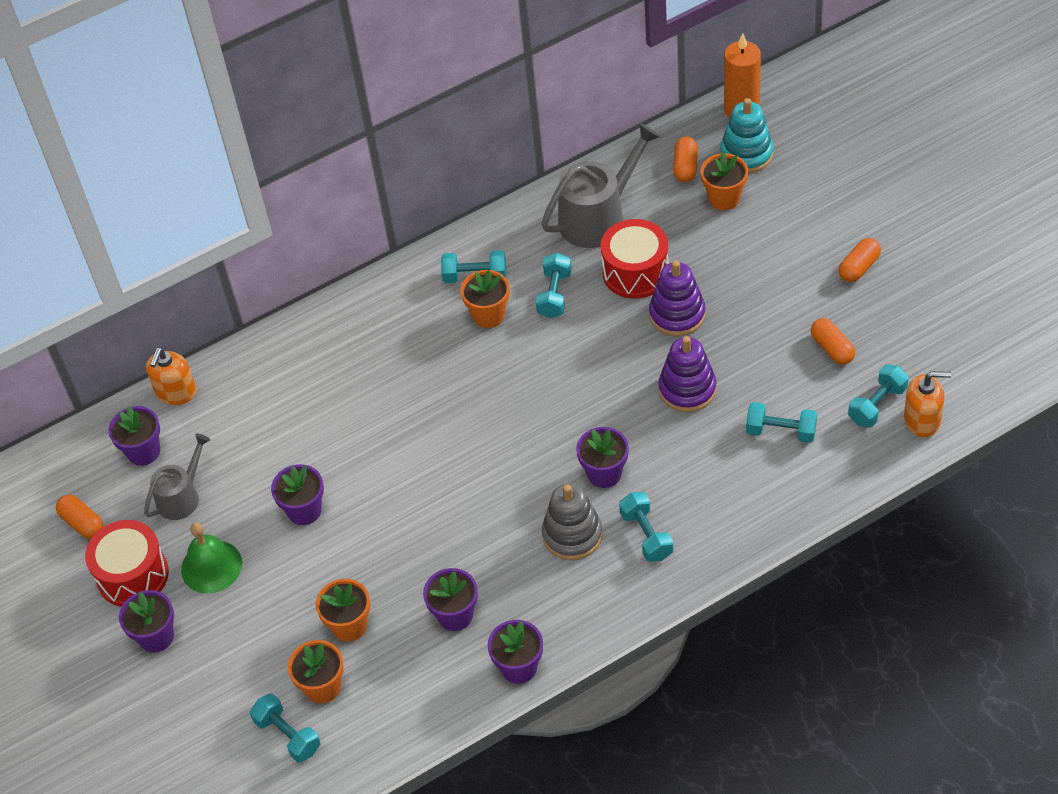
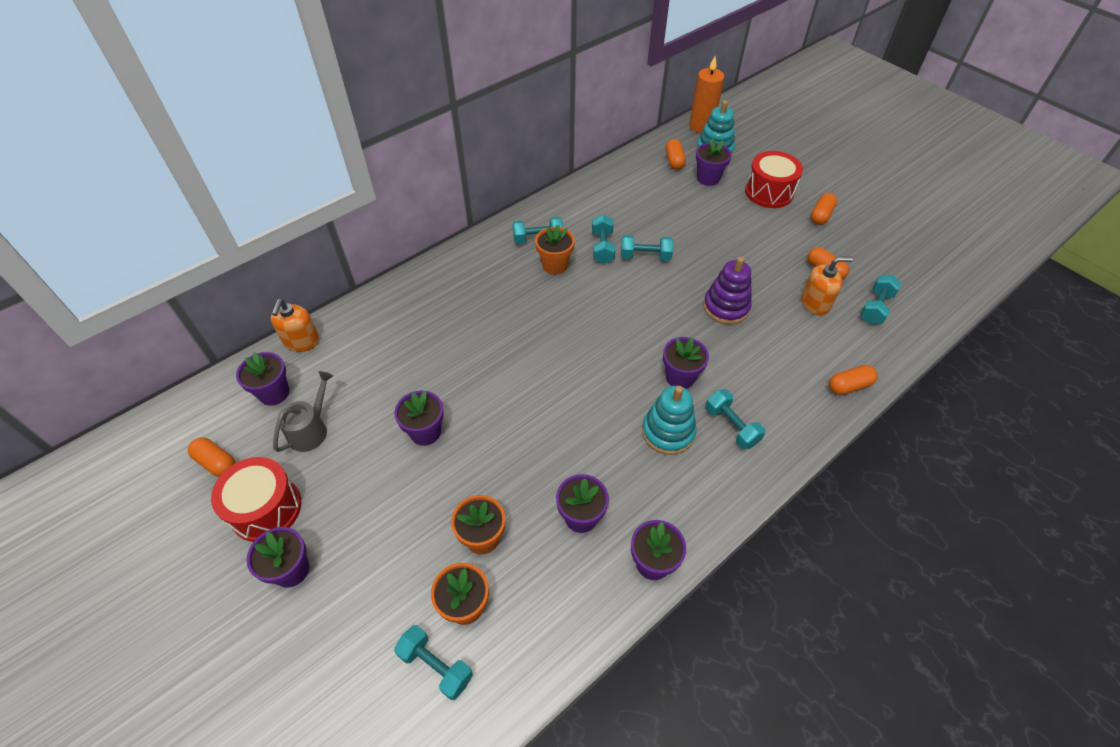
camera: 15 degrees left, 0 degrees up
green bell [181,523,242,593] -> none
grey watering can [541,123,661,248] -> none
grey stacking toy [542,484,603,560] -> turquoise stacking toy [642,386,696,455]
red drum [601,219,669,299] -> red drum moved to [745,151,803,208]
purple stacking toy [649,261,706,336] -> none
orange flower pot [700,152,748,211] -> purple flower pot [696,139,732,186]
turquoise dumbbell [746,402,817,443] -> turquoise dumbbell moved to [621,235,673,261]
orange soap dispenser [904,371,951,437] -> orange soap dispenser moved to [801,257,853,315]
none -> orange capsule [829,365,878,395]

